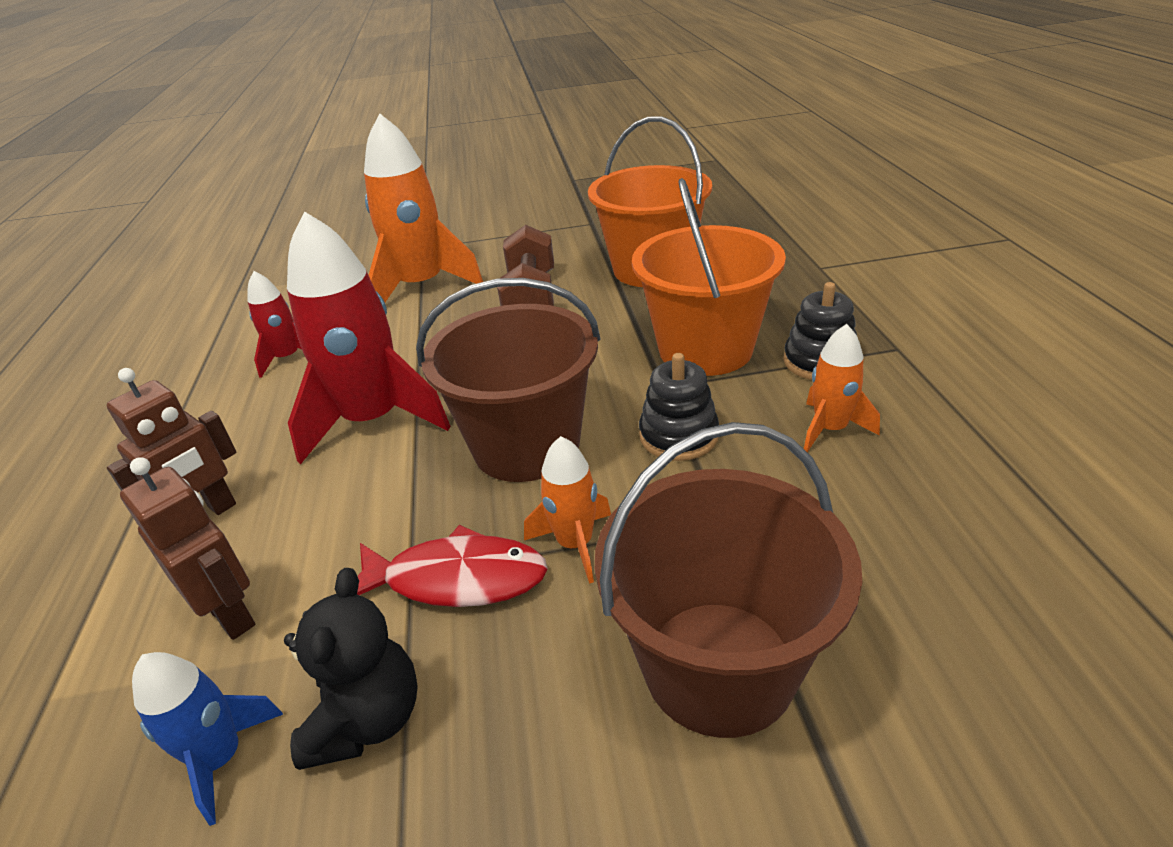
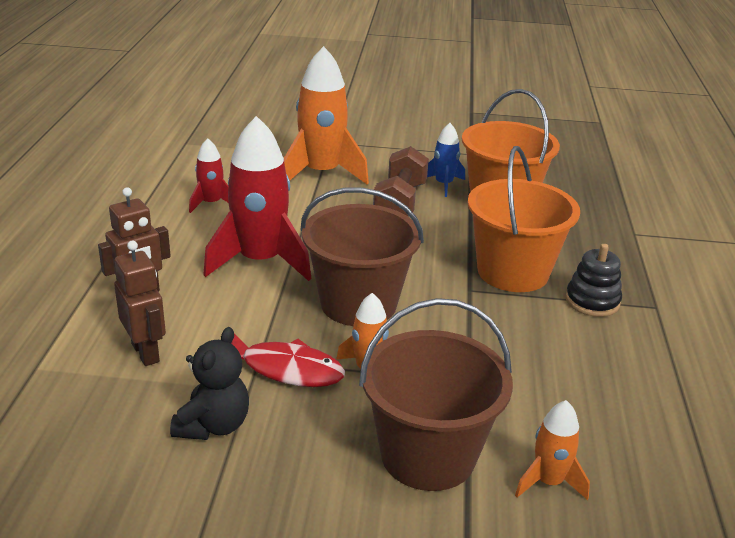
camera: 10 degrees right, 5 degrees down
blue rocket [132,652,283,826] -> blue rocket moved to [427,123,465,197]
black stacking toy [639,353,719,461] -> none
orange rocket [804,324,880,452] -> orange rocket moved to [515,400,590,500]

